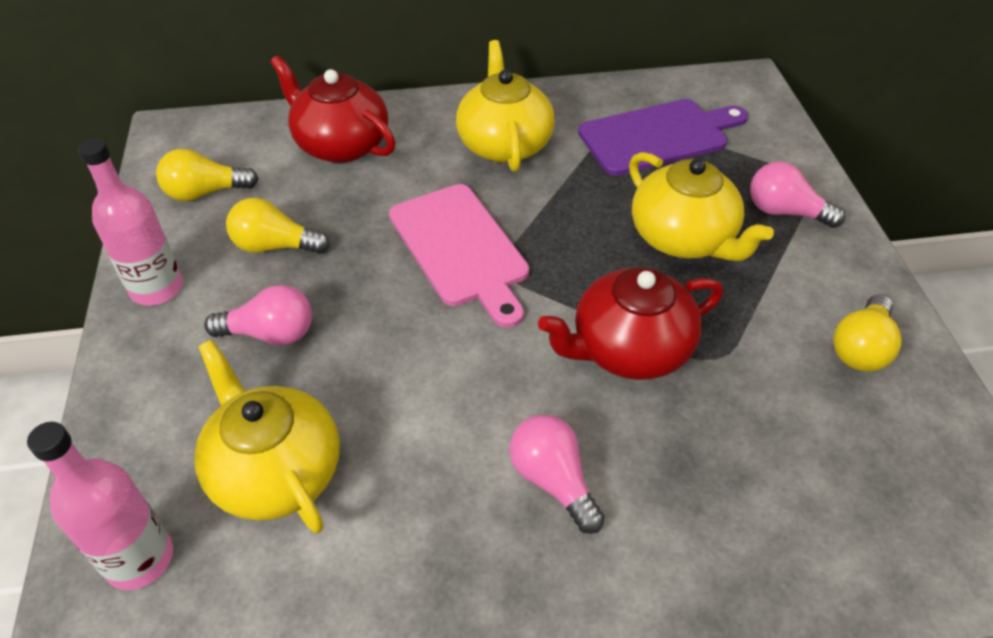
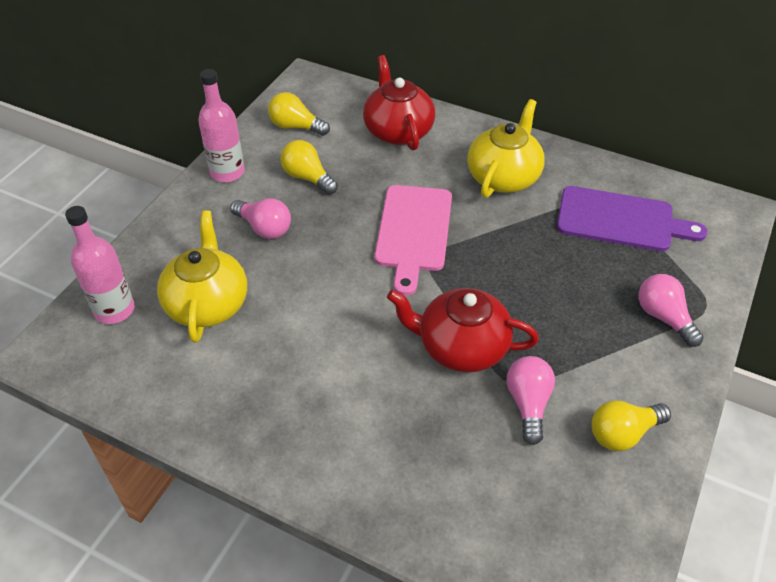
camera: 35 degrees right, 0 degrees up
pink light bulb [510,415,605,534] -> pink light bulb moved to [507,356,555,445]
yellow teapot [629,152,774,261] -> none

